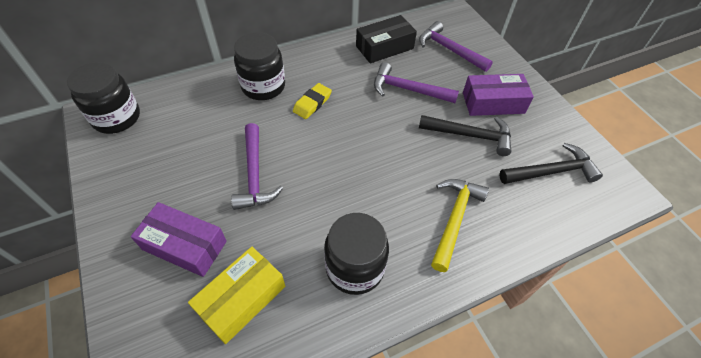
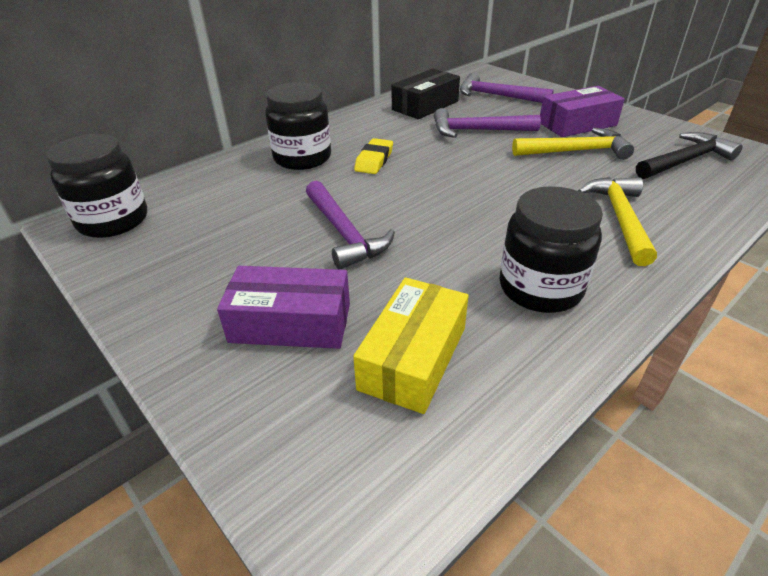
camera: 15 degrees left, 15 degrees down
black hammer [419,115,512,156] -> yellow hammer [512,128,634,160]

